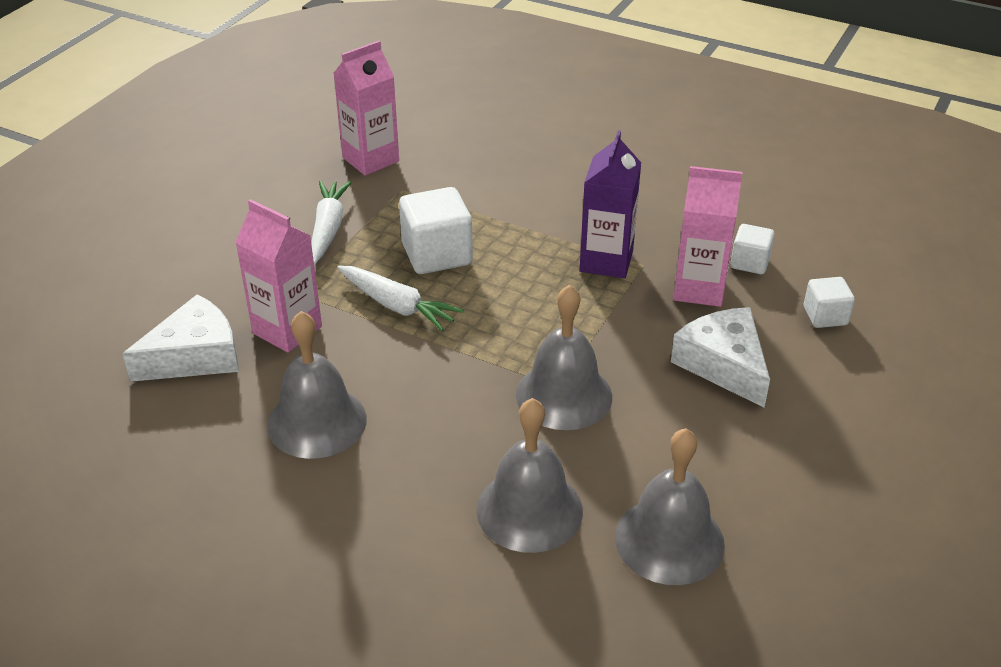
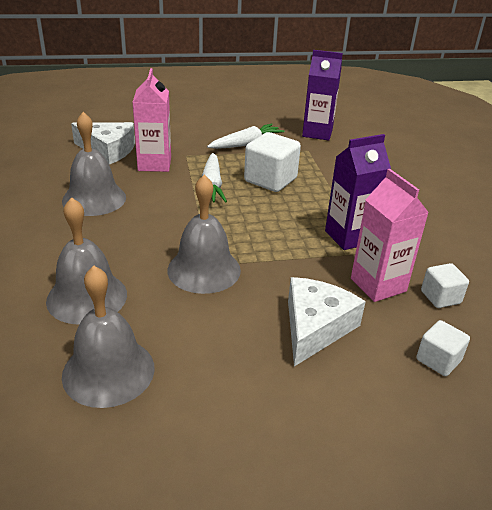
camera: 50 degrees right, 5 degrees down
pink carton [334,41,399,176] -> purple carton [302,50,343,140]

